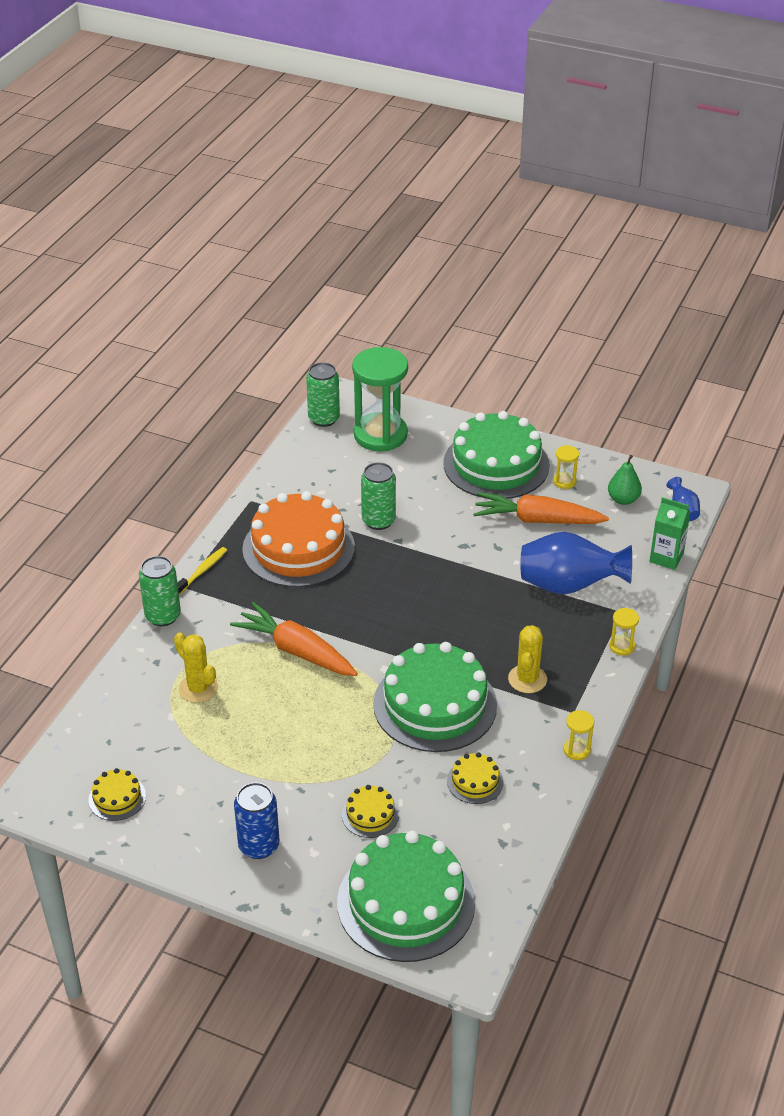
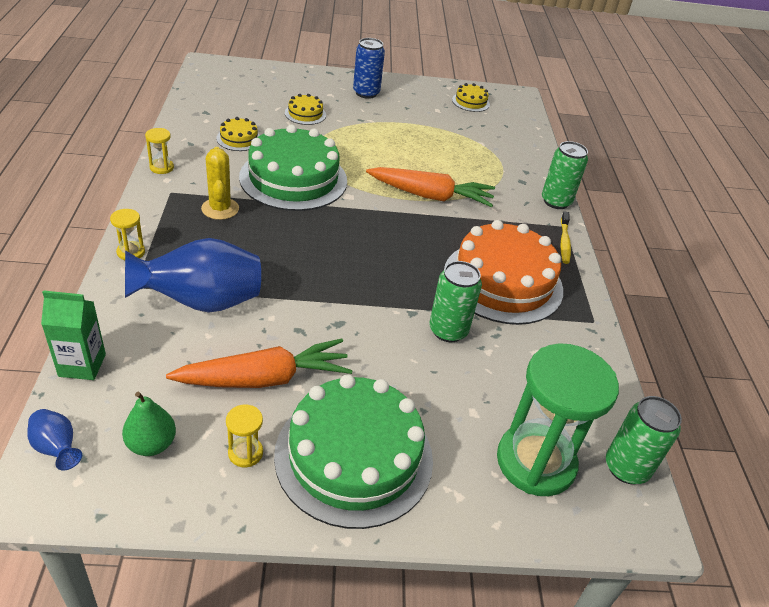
camera: 150 degrees right, 0 degrees up
yellow cactus [174,632,218,703] -> none
green cake [337,831,475,962] -> none

